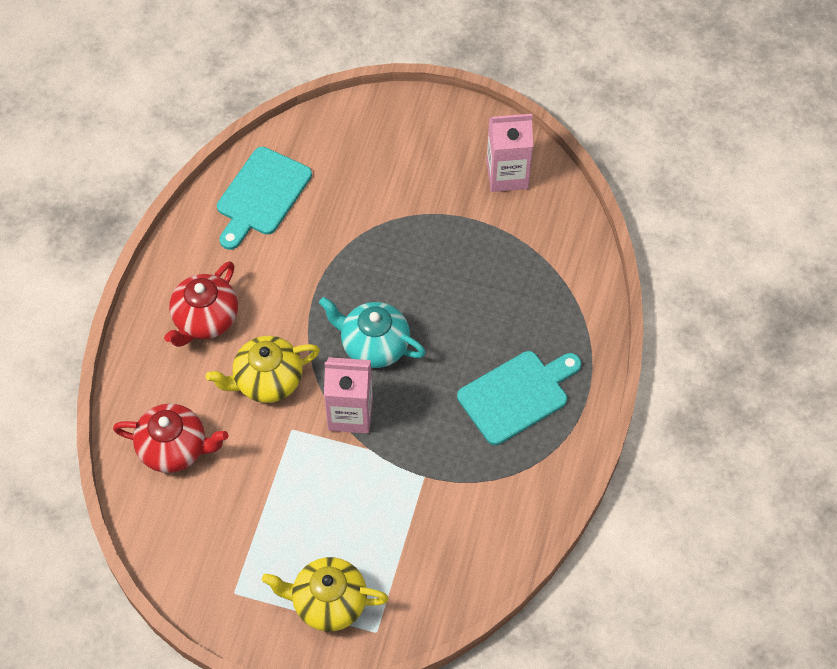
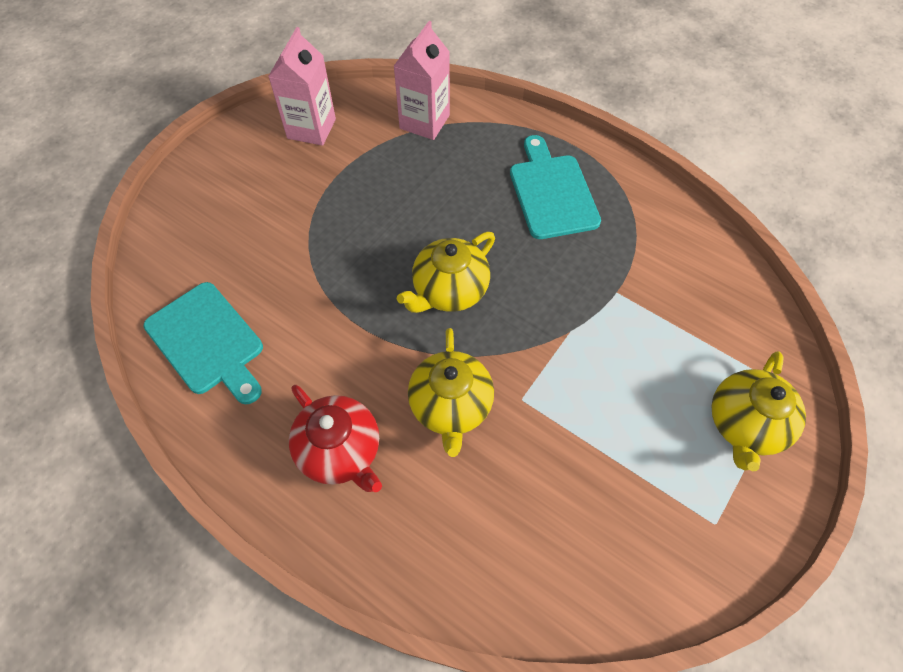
camera: 70 degrees left, 0 degrees up
red teapot [113,404,229,473] -> none
turquoise teapot [319,297,426,368] -> yellow teapot [397,232,495,313]
pink carton [324,357,373,434] -> pink carton moved to [394,21,450,140]

